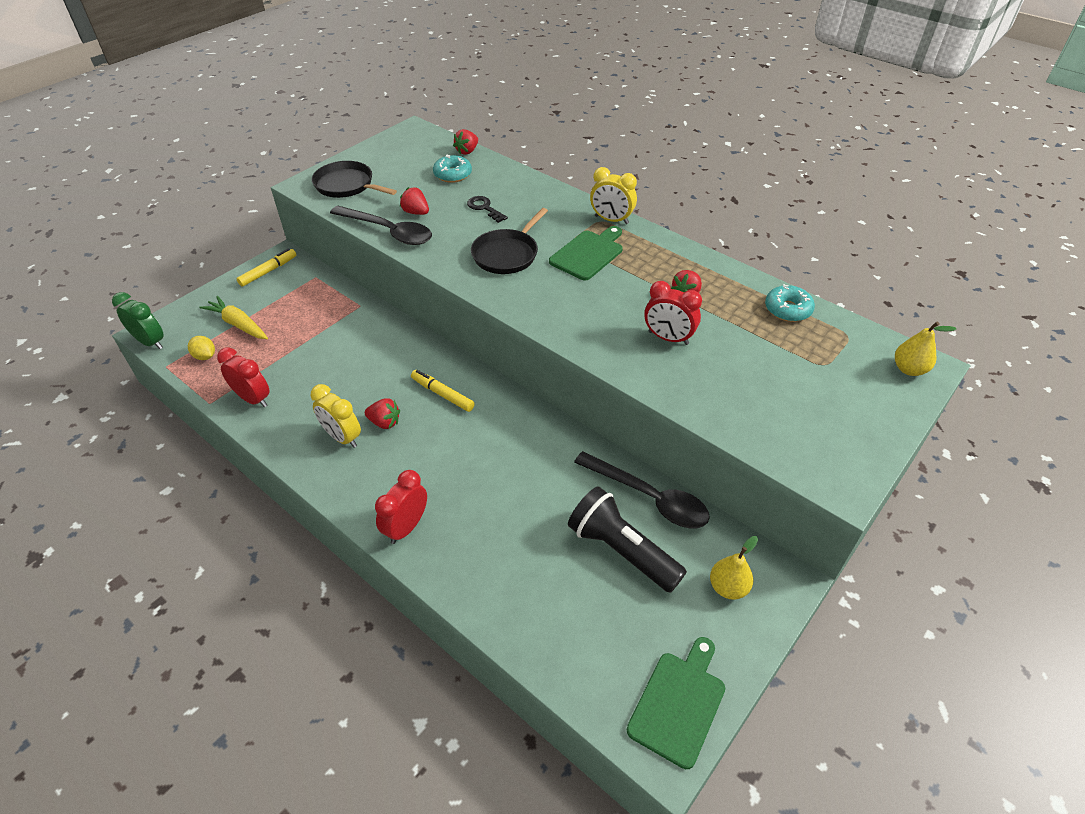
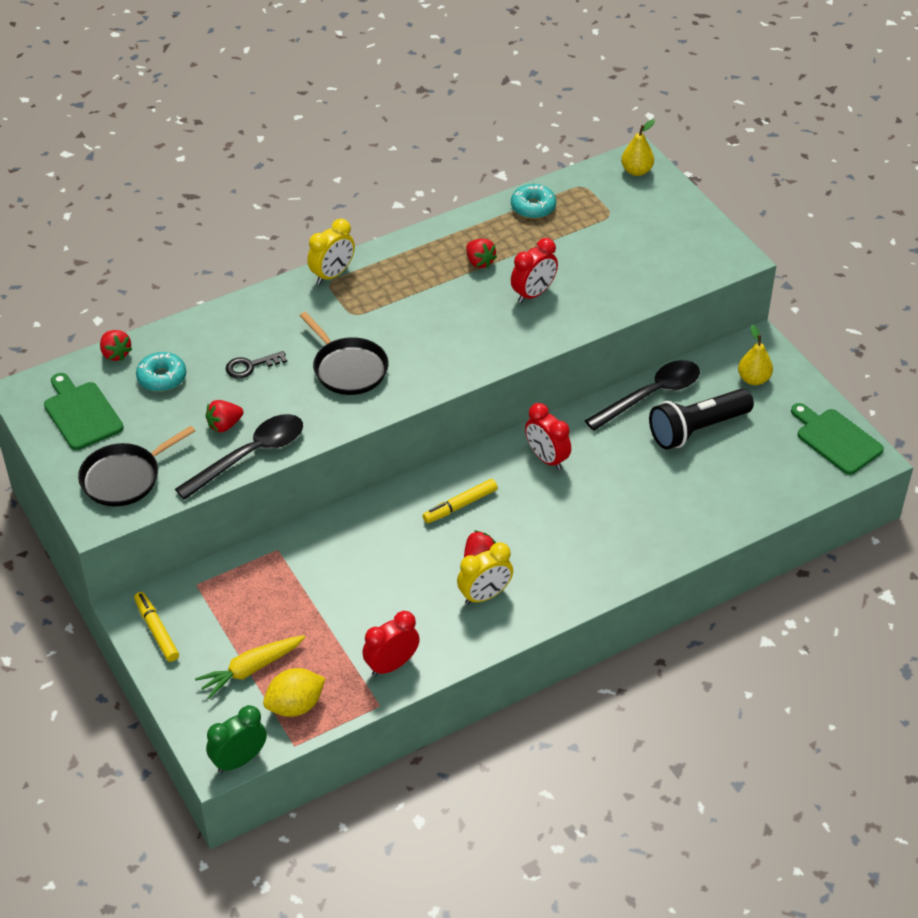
camera: 70 degrees left, 0 degrees up
yellow lemon [188,336,215,360] -> yellow lemon [263,668,326,717], size x1.58
red clock [375,470,427,544] -> red clock moved to [525,403,571,470]
green cutting board [549,226,623,280] -> green cutting board moved to [44,373,124,450]

